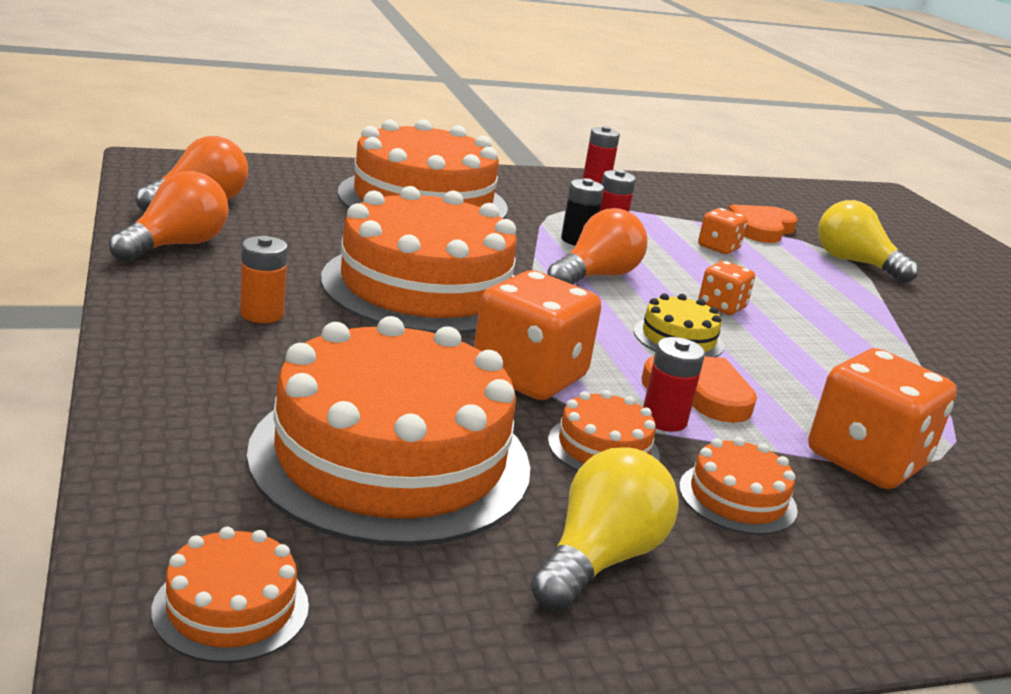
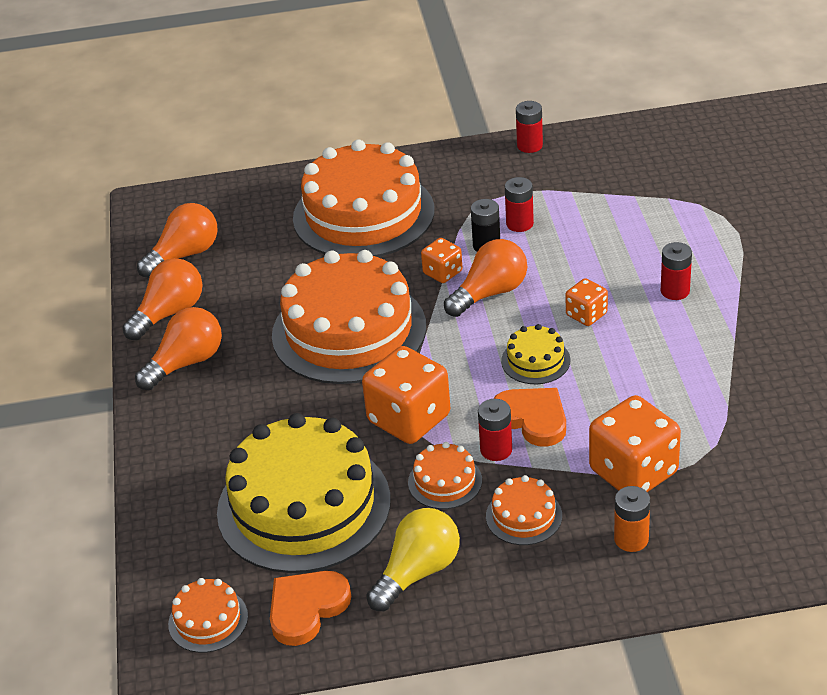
camera: 15 degrees right, 15 degrees up
orange battery [240,236,288,323] -> orange battery moved to [614,486,650,552]
orange cake [247,316,530,546] -> yellow cake [217,413,391,573]
orange dice [698,208,748,254] -> orange dice moved to [421,238,462,283]
orange heart [728,204,798,243] -> orange heart moved to [270,571,351,646]
yellow light bulb [818,200,918,283] -> none
none -> orange light bulb [135,307,222,390]
none -> red battery [661,242,692,300]

